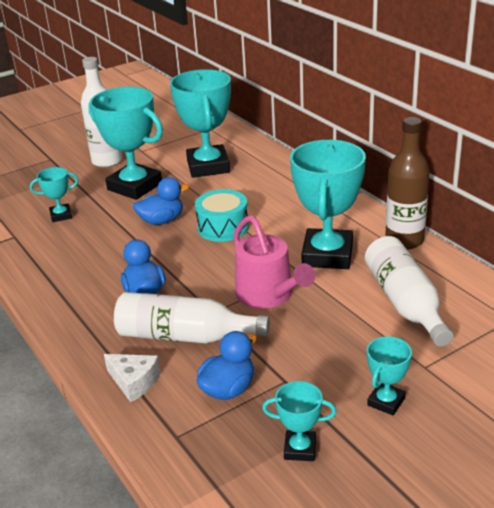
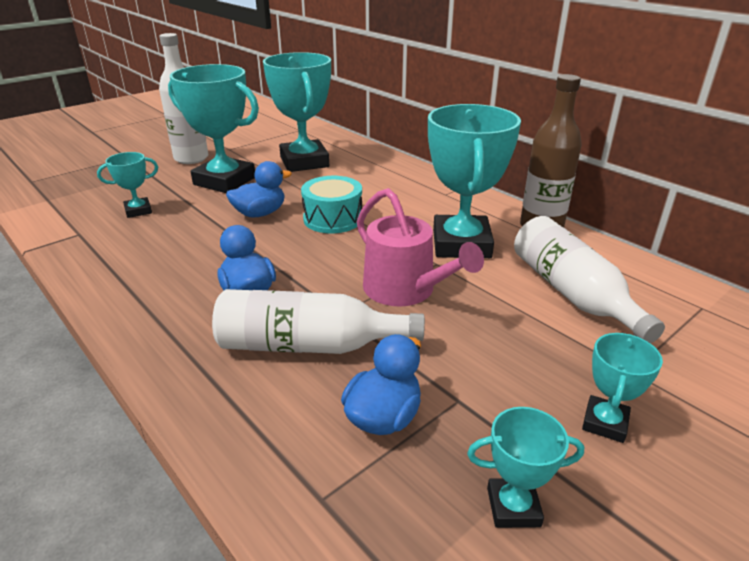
camera: 10 degrees left, 0 degrees up
white cheese [104,354,161,402] -> none

